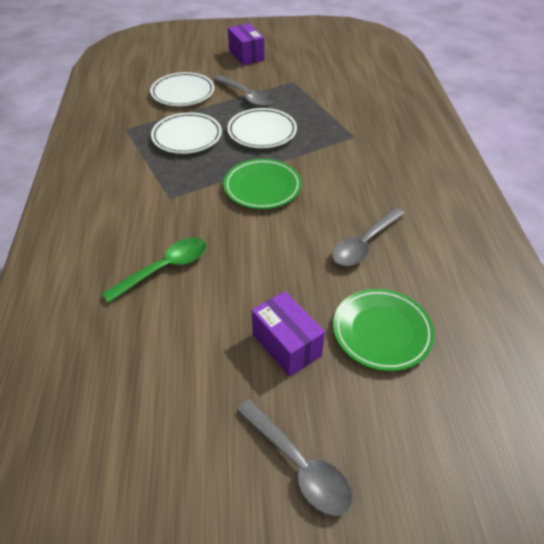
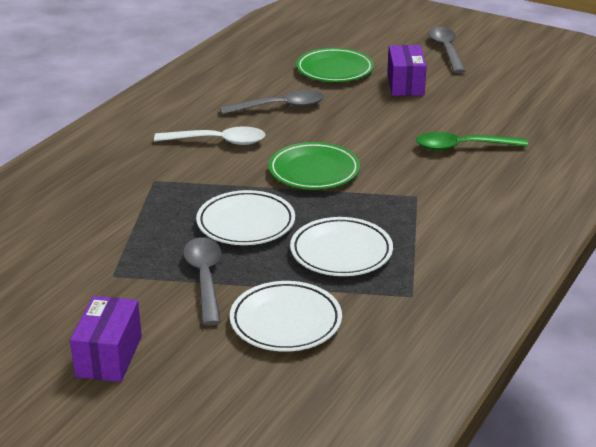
camera: 145 degrees left, 15 degrees down
none -> white spoon [154,126,265,145]

